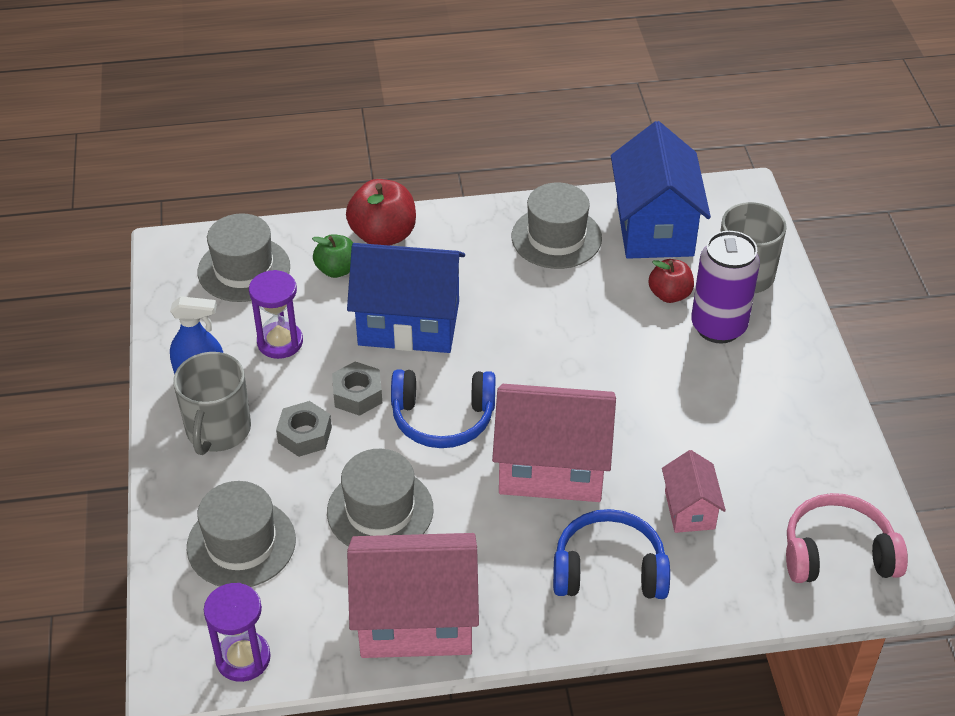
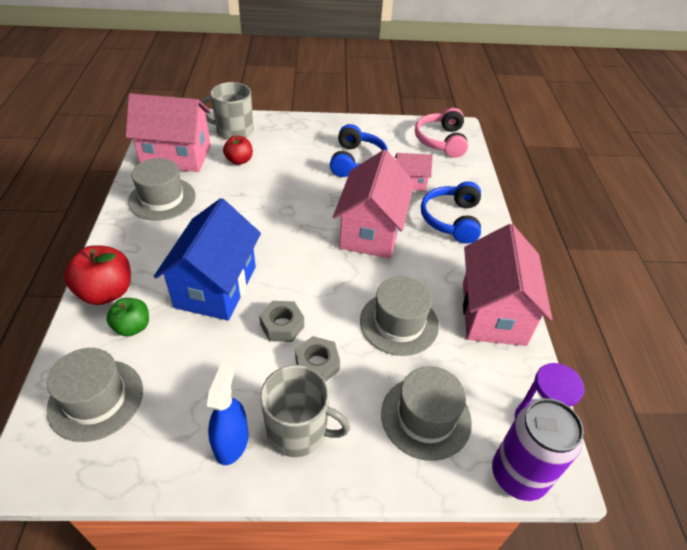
camera: 85 degrees left, 0 degrees up
purple hourglass [249,270,303,359] -> none
blue headphones [391,369,495,448] -> blue headphones moved to [330,124,388,177]
blue house [611,121,711,259] -> pink house [125,93,211,172]
purple can [691,231,760,344] -> purple can moved to [492,398,584,501]

